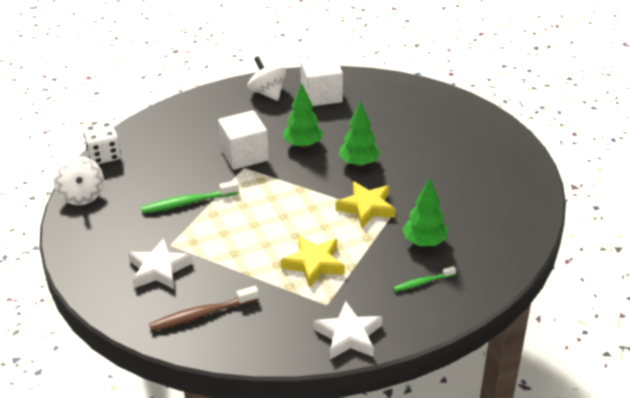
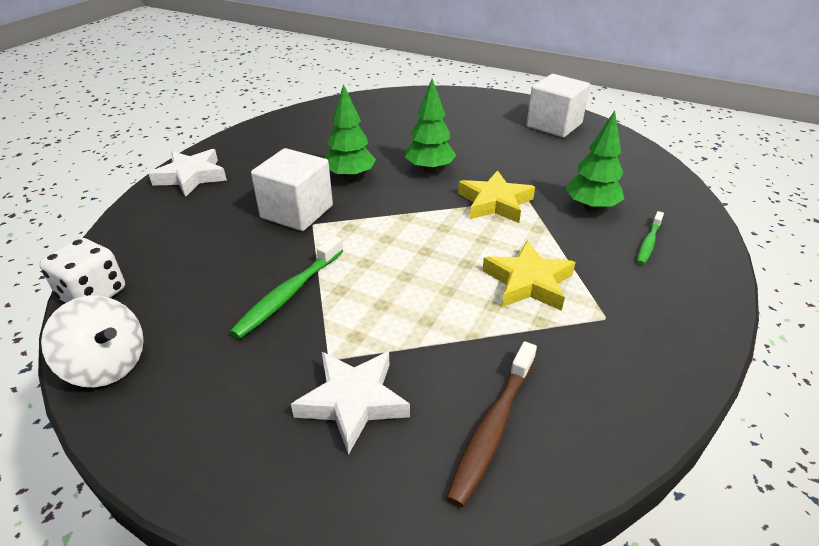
camera: 40 degrees left, 0 degrees up
white spinning top [247,56,286,101] -> none
white cube [300,55,343,106] -> white cube moved to [526,74,590,138]
white star [314,301,382,359] -> white star moved to [148,149,227,197]

